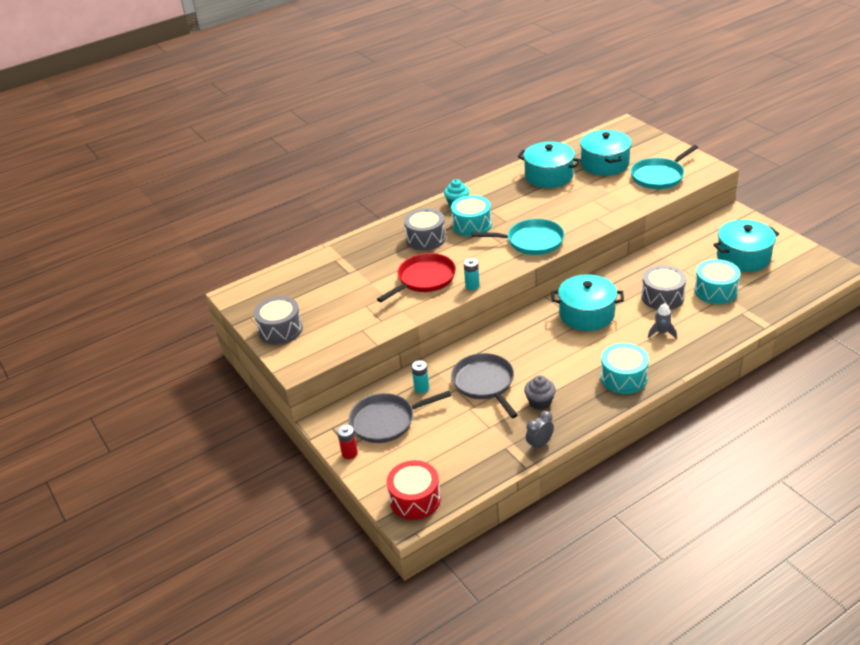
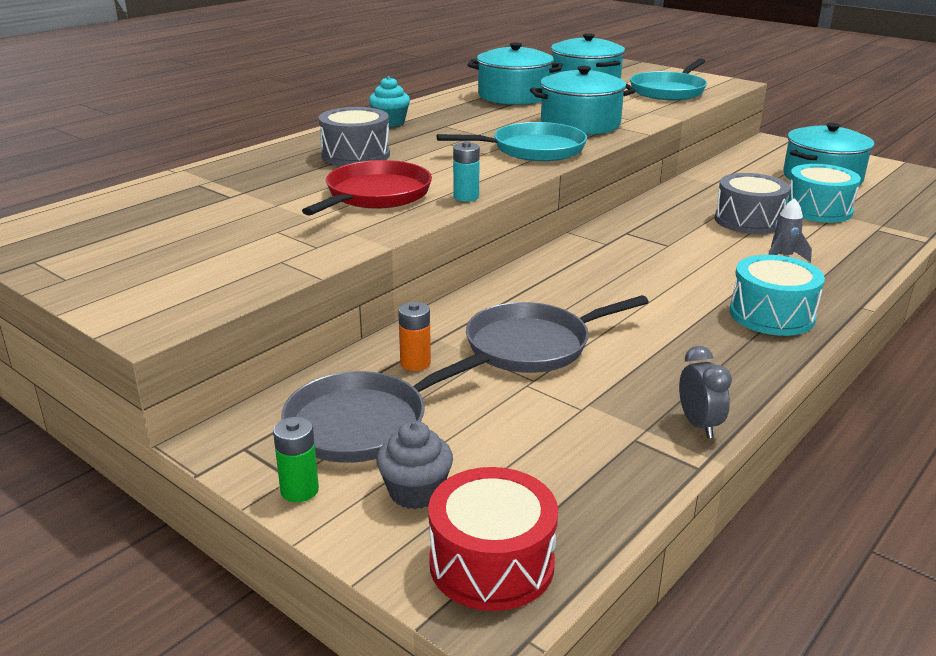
camera: 20 degrees left, 10 degrees down
grey drum [254,296,303,345] -> none
red battery [337,425,358,459] -> green battery [273,417,319,502]
turquoise battery [412,360,429,393] -> orange battery [398,302,431,371]
turquoise drum [451,195,492,237] -> none
grey pan [451,353,518,418] -> grey pan turned 75 degrees counterclockwise [466,295,649,373]
grey cupcake [524,375,556,410] -> grey cupcake moved to [377,421,453,509]
grey clock [526,411,554,451] -> grey clock turned 135 degrees clockwise [679,346,732,438]
turquoise pot [552,274,624,331] -> turquoise pot moved to [530,66,636,135]

